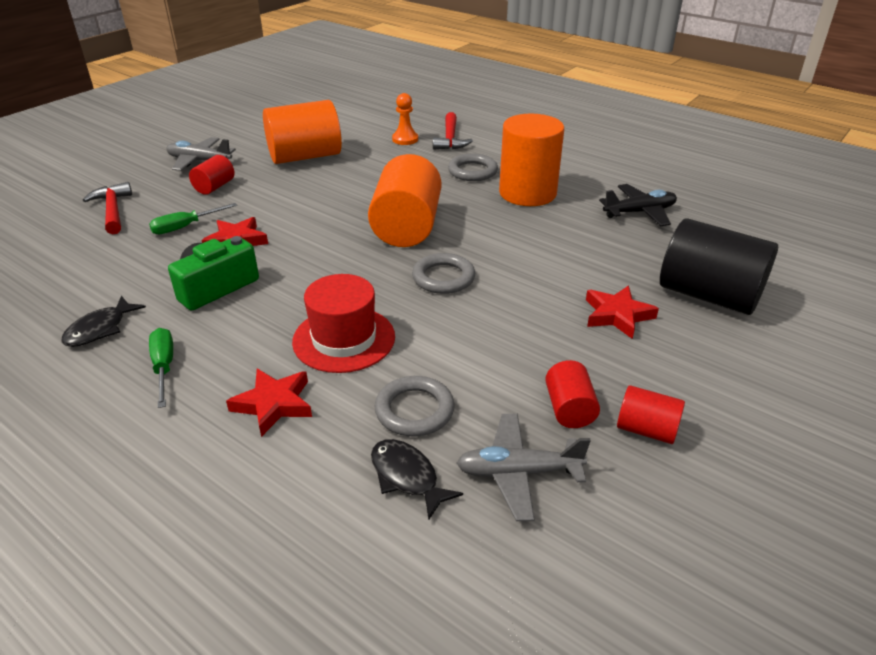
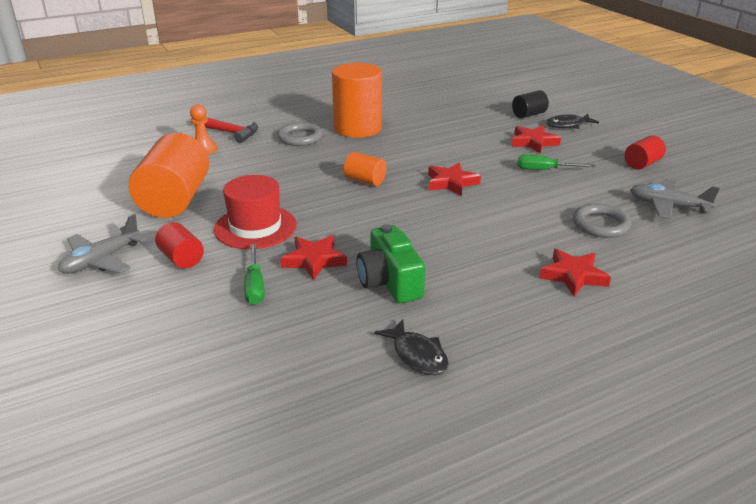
camera: 65 degrees left, 5 degrees down
red hammer [83,182,132,234] -> none
green screwdriver [149,328,173,408] -> green screwdriver moved to [518,155,596,170]
red hat [292,274,395,373] -> red hat moved to [214,175,297,249]
orange cylinder [368,154,441,247] -> orange cylinder [344,152,387,186], size x0.49
black fish [371,439,463,519] -> black fish moved to [546,114,599,129]
grey ring [412,253,475,294] -> red star [428,163,481,196]
grey plane [457,414,591,521] -> grey plane turned 90 degrees clockwise [630,179,720,219]
red cylinder [545,360,600,428] -> none
black plane [599,184,677,226] -> none
black cylinder [660,218,778,315] -> black cylinder [512,90,549,118], size x0.49

